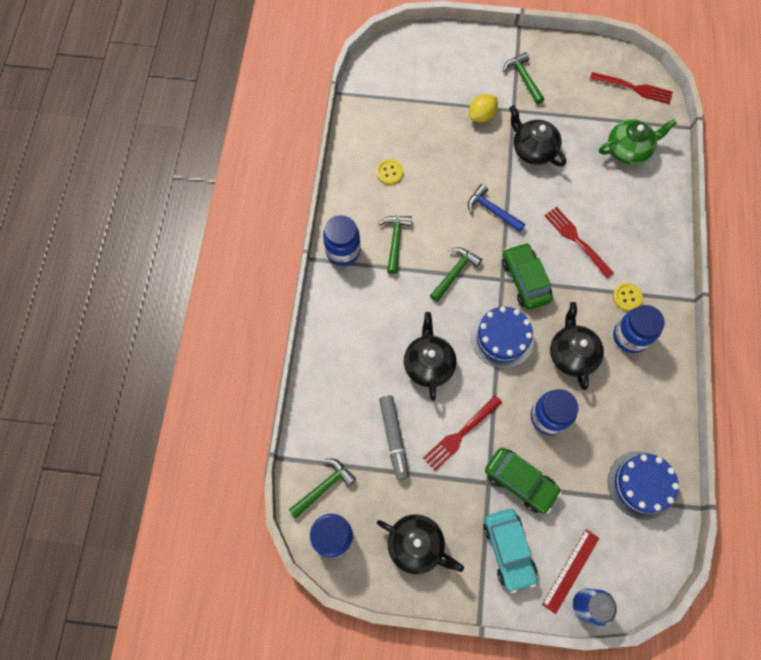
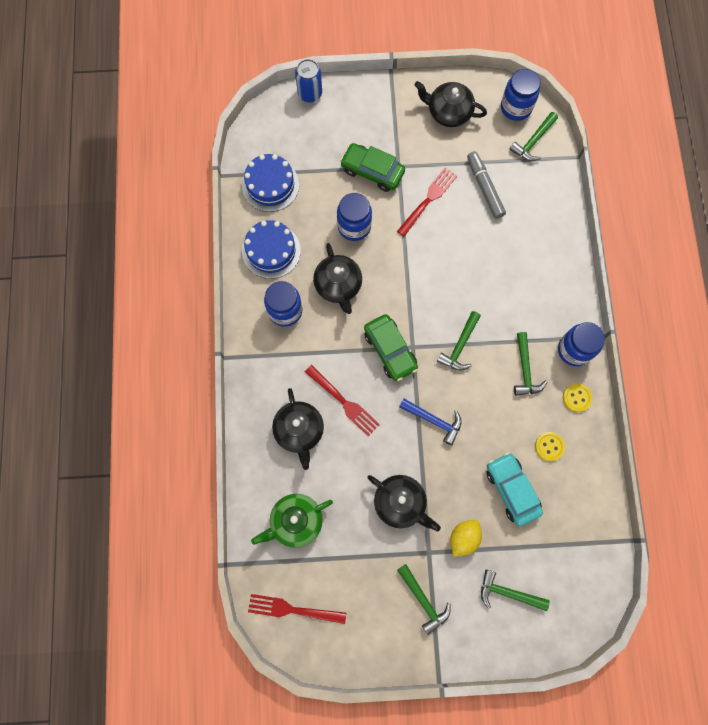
camera: 170 degrees right, 5 degrees up
black teapot [404,312,456,401] -> black teapot moved to [272,388,324,470]
blue cake [471,306,534,369] -> blue cake moved to [242,220,301,279]
turquoise car [483,509,537,593] -> turquoise car moved to [486,452,543,526]
red ruler [542,529,599,614] -> none
yellow button [613,283,643,311] -> yellow button moved to [563,383,592,412]
none -> green hammer [481,570,550,611]

